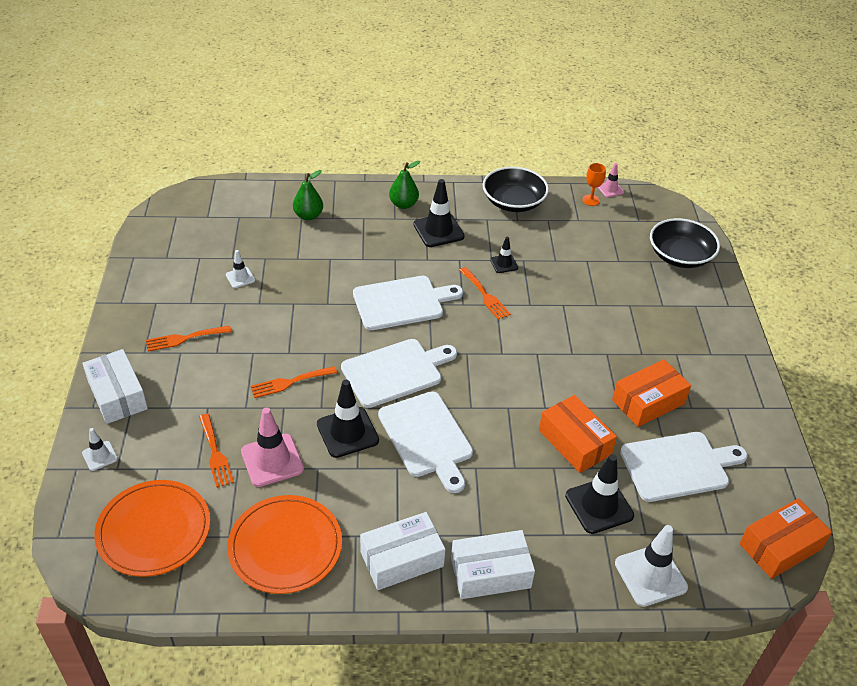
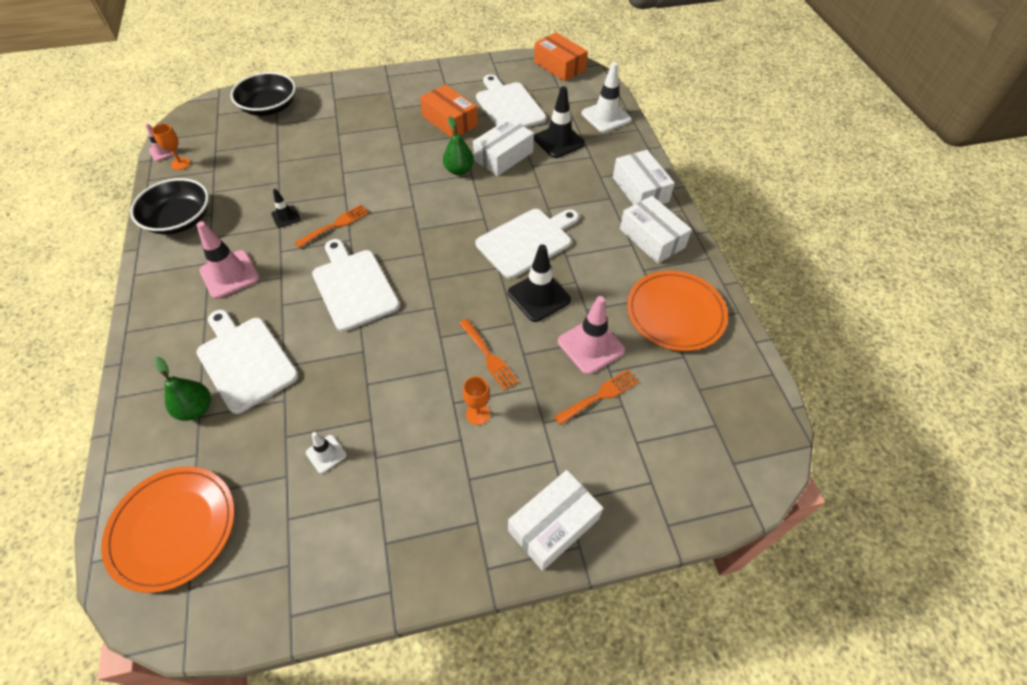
camera: 100 degrees left, 10 degrees up
white traffic cone [82,428,118,471] -> none
orange plate [94,480,210,577] -> orange plate moved to [101,466,235,593]
orange fork [146,326,231,352] -> none
white cutting board [341,339,457,408] -> white cutting board moved to [196,310,299,414]
green pear [389,161,421,209] -> green pear moved to [443,116,474,175]
black traffic cone [413,179,465,247] -> pink traffic cone [197,221,260,299]
orange box [539,395,617,473] -> white box [473,118,534,176]
none -> orange goblet [463,376,490,425]

